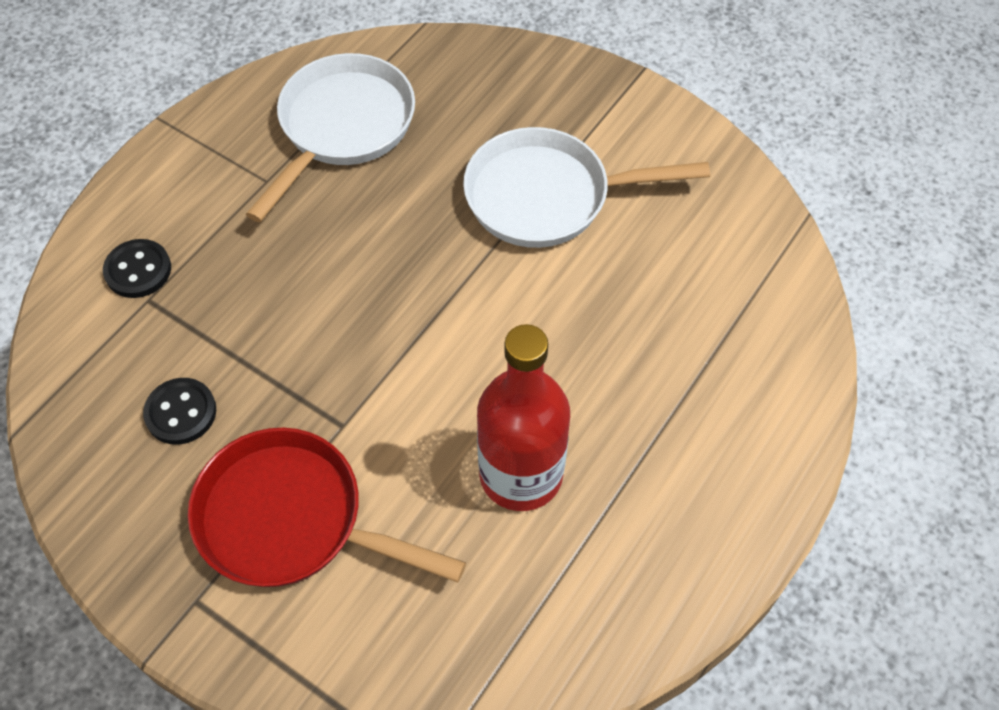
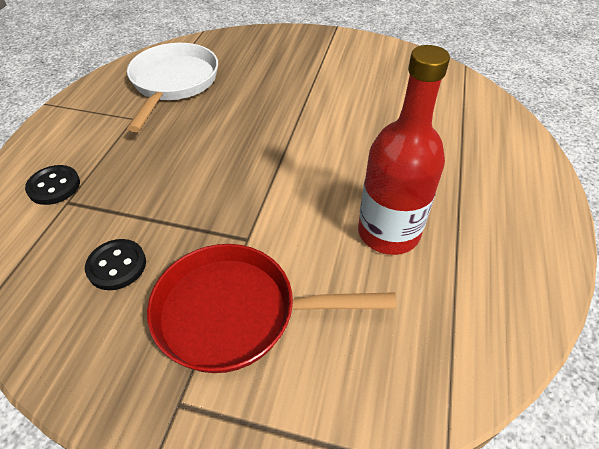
camera: 20 degrees left, 10 degrees down
white pan [463,127,710,248] -> none

